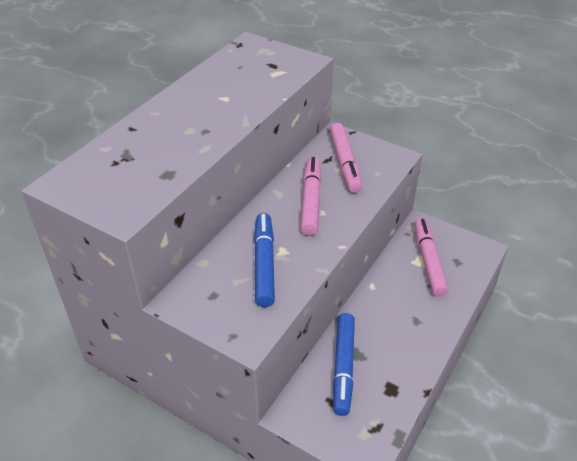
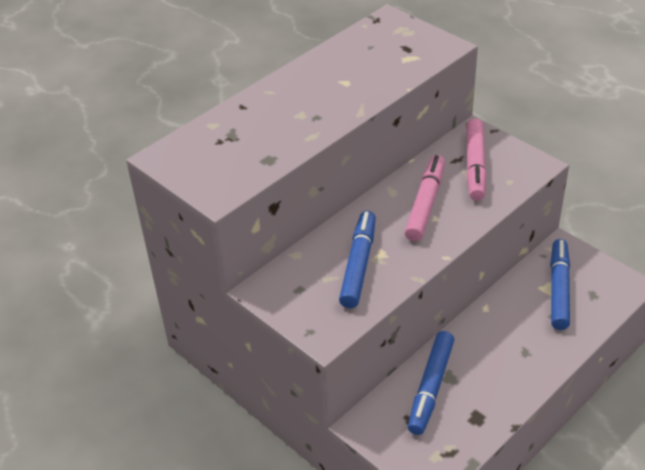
camera: 15 degrees right, 0 degrees up
pink marker [414,218,448,297] -> blue marker [550,239,570,330]

